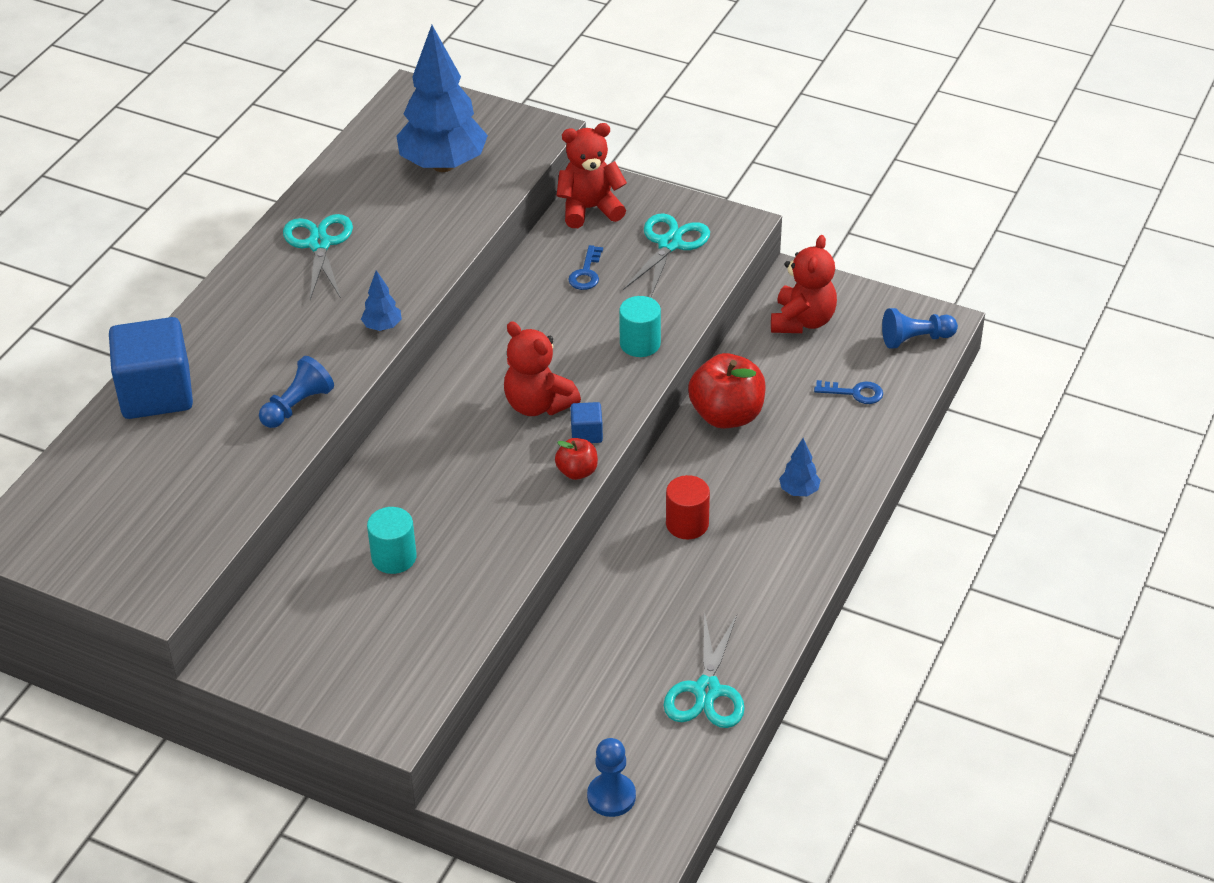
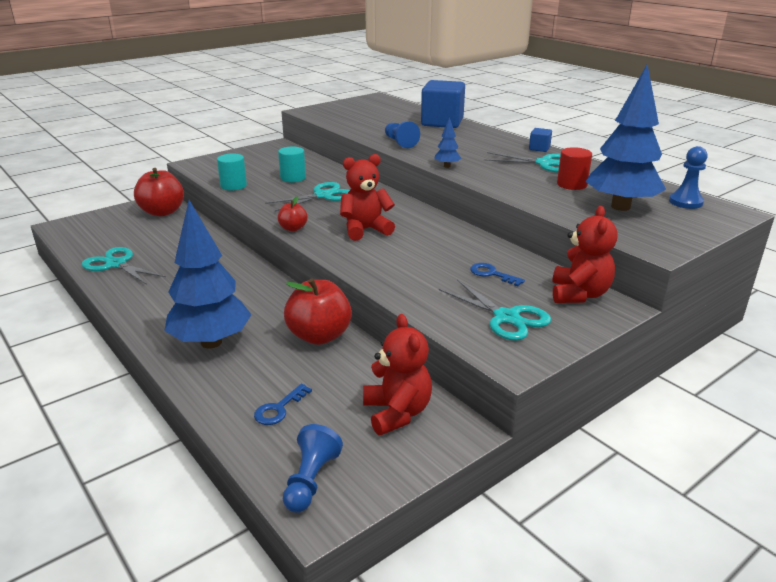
camera: 115 degrees right, 15 degrees down
blue cube [570,402,603,443] -> blue cube moved to [529,128,552,152]
blue pawn [587,738,636,817] -> blue pawn moved to [669,146,708,209]
turquoise cylinder [619,296,661,357] -> turquoise cylinder moved to [217,153,247,190]
red cylinder [666,475,710,539] -> red cylinder moved to [557,147,592,190]
red teddy bear [771,235,837,333] -> red teddy bear turned 150 degrees counterclockwise [363,314,432,435]
blue tree [779,438,821,496] -> blue tree [164,200,252,349], size x2.41
none -> red apple [134,168,184,216]
none -> turquoise scissors [265,182,350,212]

